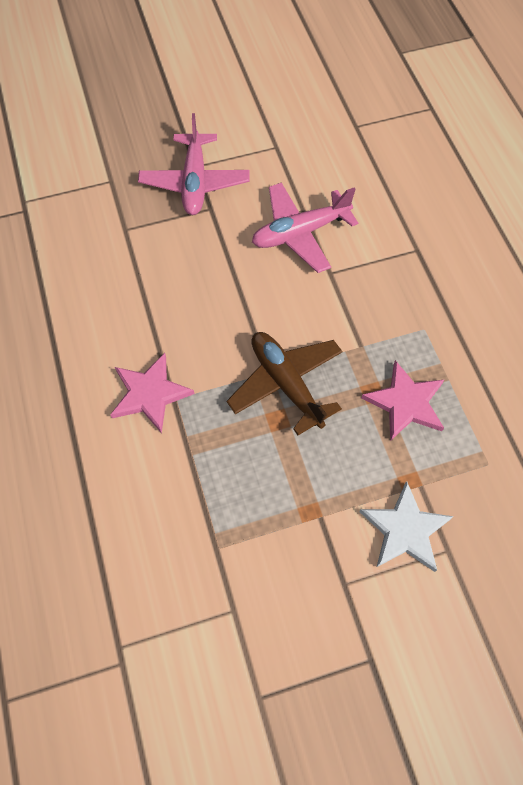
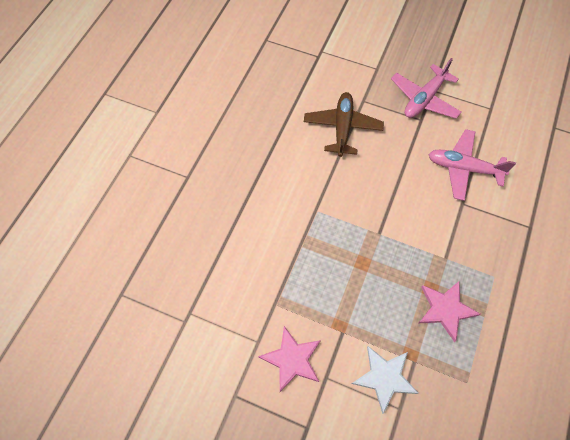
camera: 40 degrees right, 0 degrees up
pink star [110,353,194,433] -> pink star moved to [258,326,321,392]
brown plane [227,332,343,435] -> brown plane moved to [304,92,384,157]

